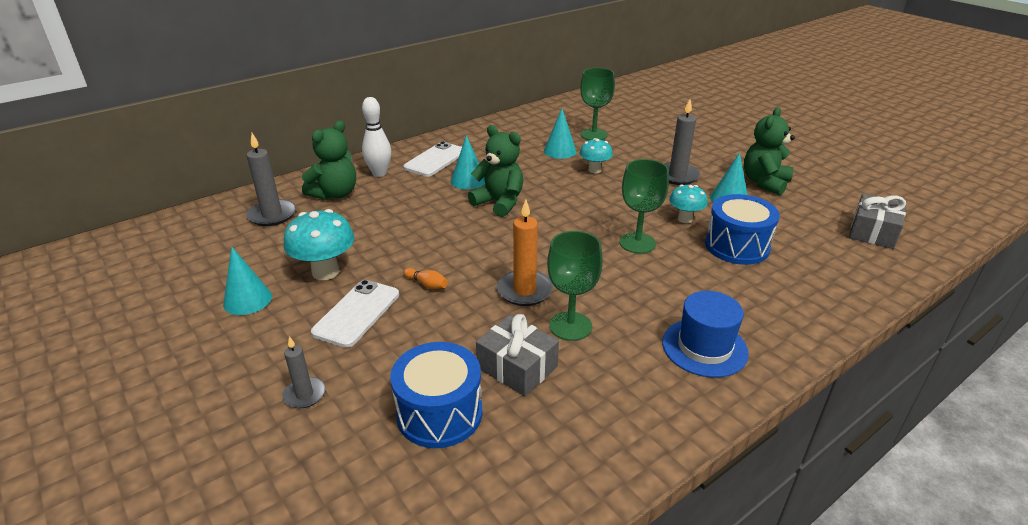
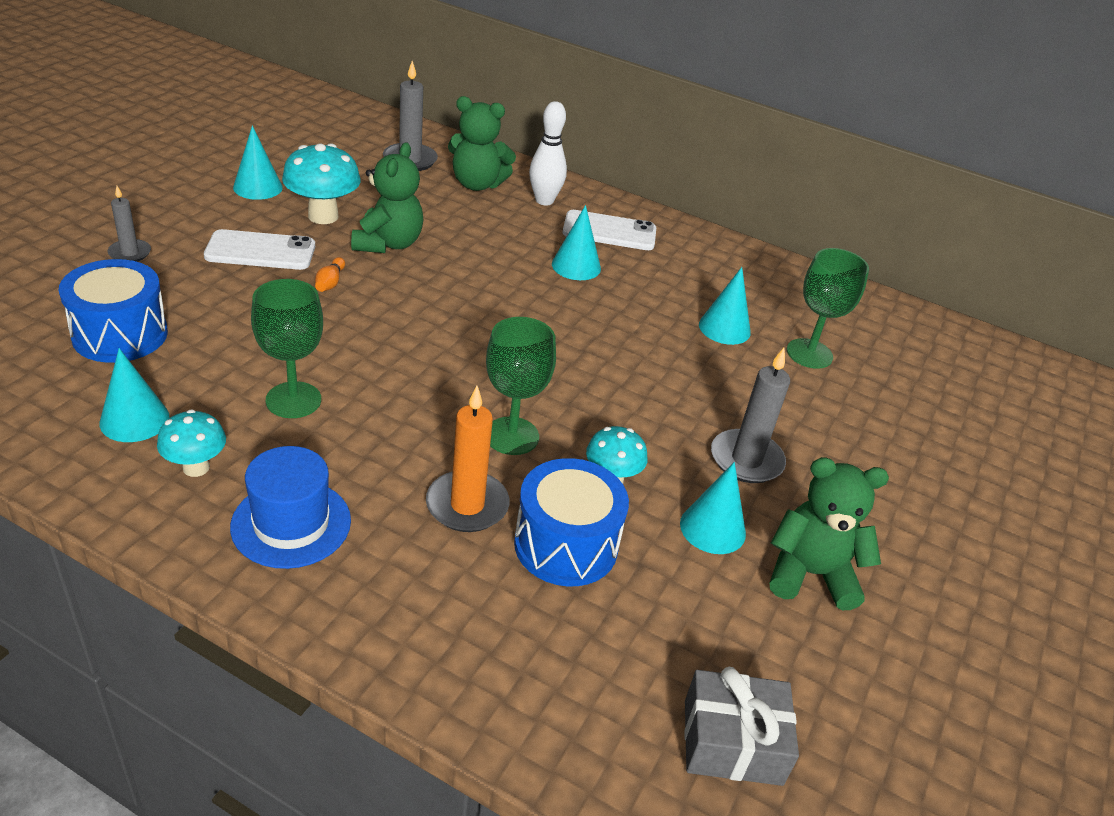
camera: 60 degrees right, 5 degrees up
green teddy bear [468,125,523,217] -> green teddy bear moved to [351,142,423,253]
grey gift [476,314,559,396] -> none
orange candle [497,200,553,306] -> orange candle moved to [426,386,509,532]
turquoise mushroom [580,138,613,173] -> turquoise mushroom moved to [157,409,226,477]
none -> turquoise cone [100,348,170,442]

